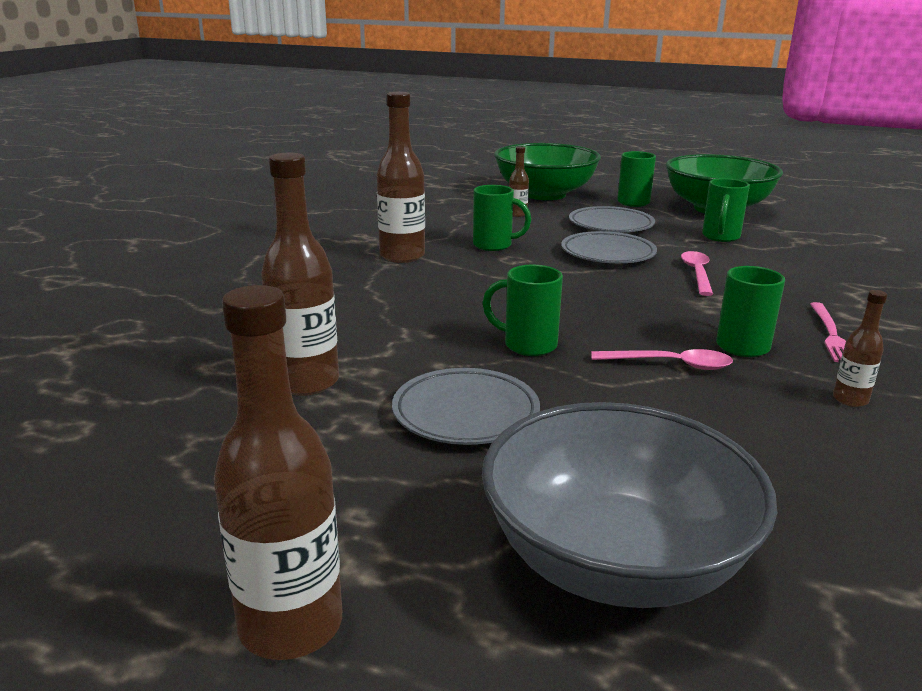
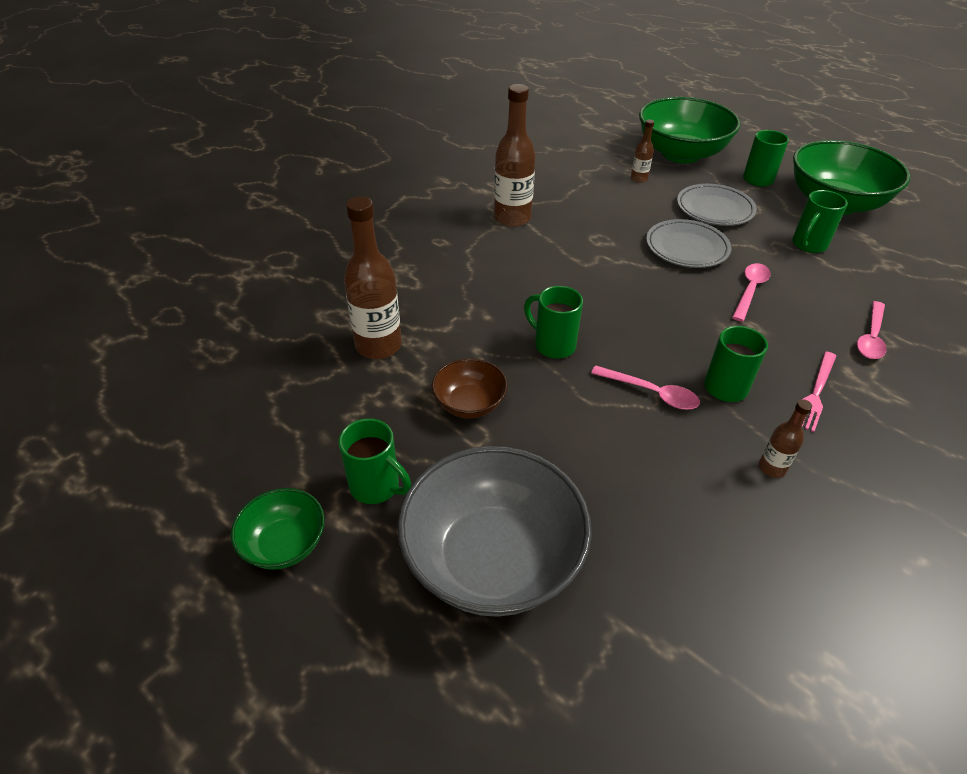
camera: 20 degrees right, 20 degrees up
brown bottle [214,285,342,660] -> green bowl [231,488,325,570]
grey plate [392,368,540,445] -> brown bowl [432,358,508,418]
green mug [473,185,531,251] -> green mug moved to [339,418,411,504]
none -> pink spoon [857,301,887,359]

